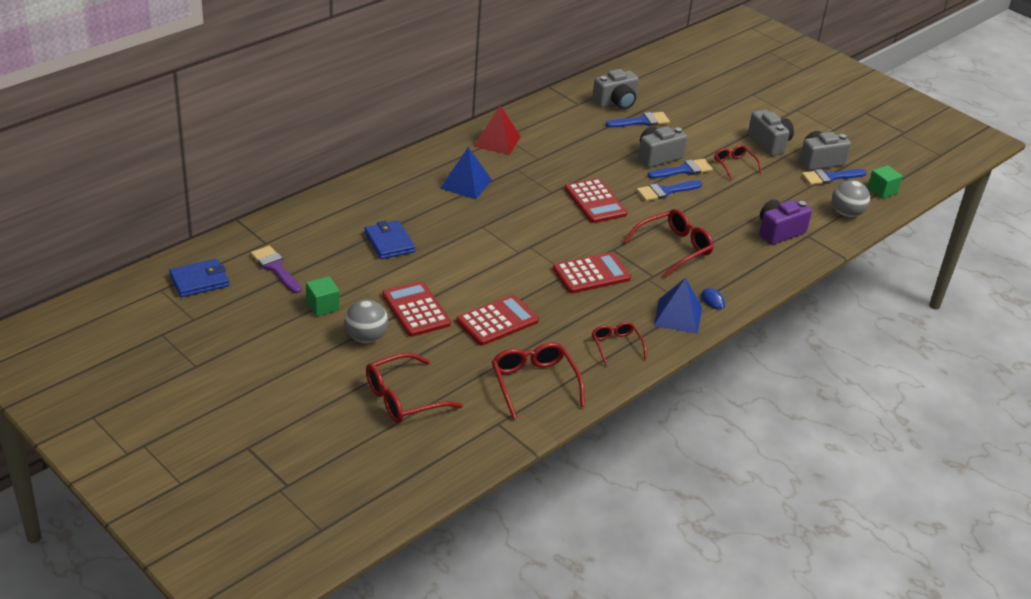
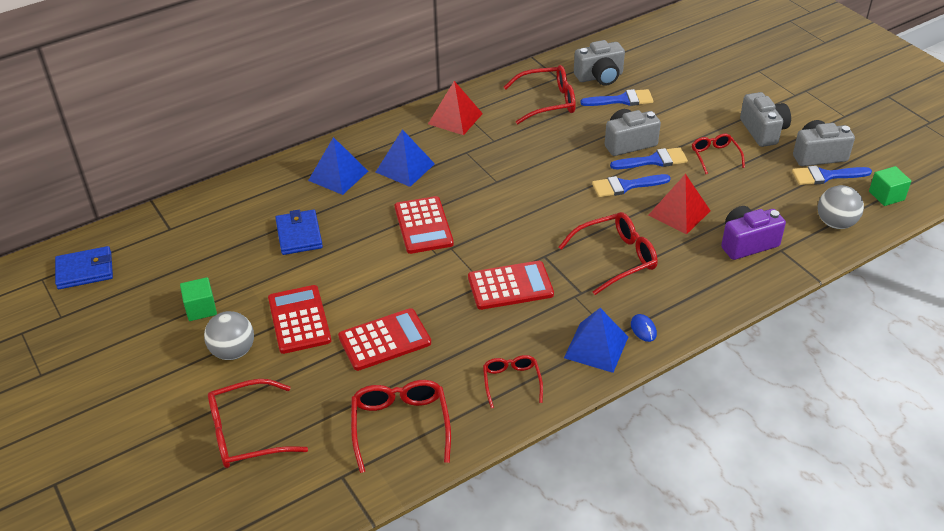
camera: 15 degrees right, 5 degrees up
purple brush [251,246,301,293] -> none
red calculator [565,178,627,223] -> red calculator moved to [395,196,454,254]
none -> blue pyramid [308,137,368,195]
none -> red glasses [504,65,576,124]
none -> red pyramid [648,174,710,234]

